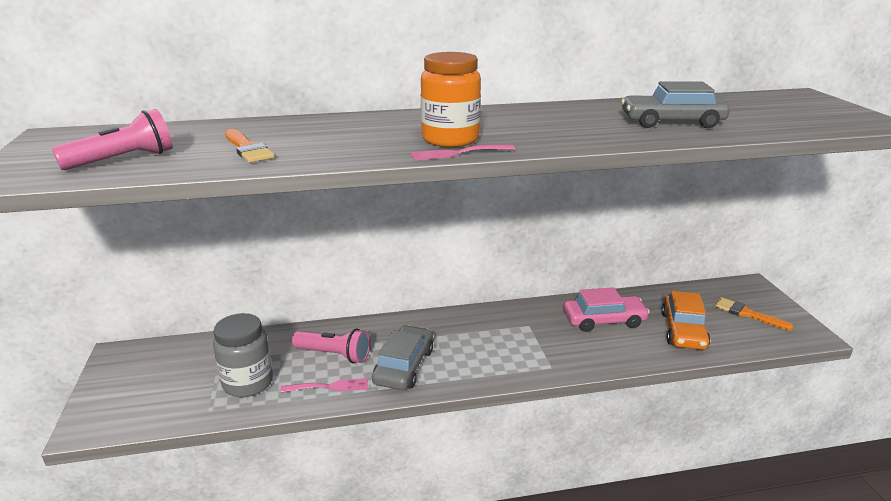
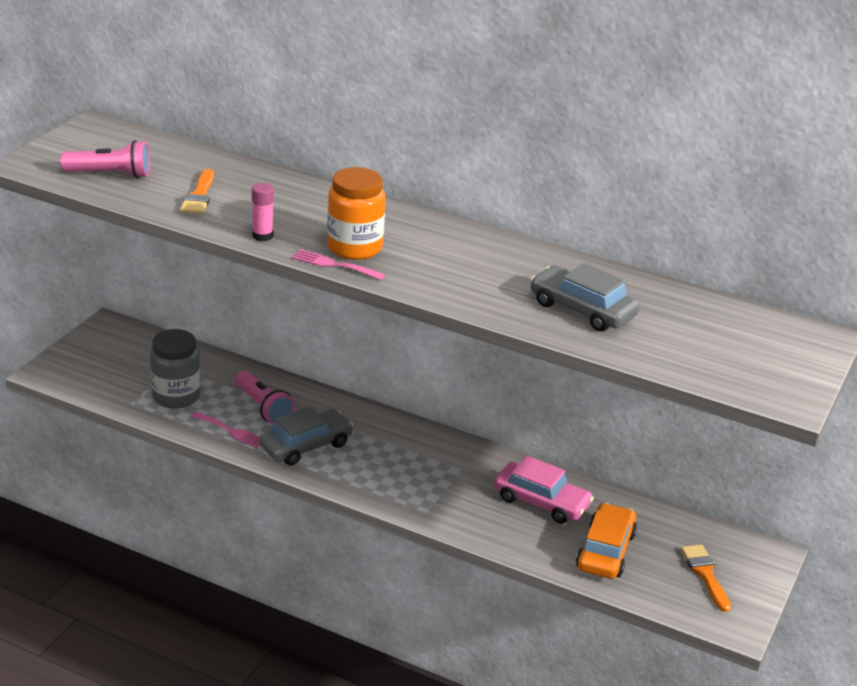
camera: 35 degrees right, 5 degrees up
orange car [661,291,710,350] -> orange car turned 150 degrees clockwise [576,503,637,579]
none -> pink glue stick [252,183,274,241]

